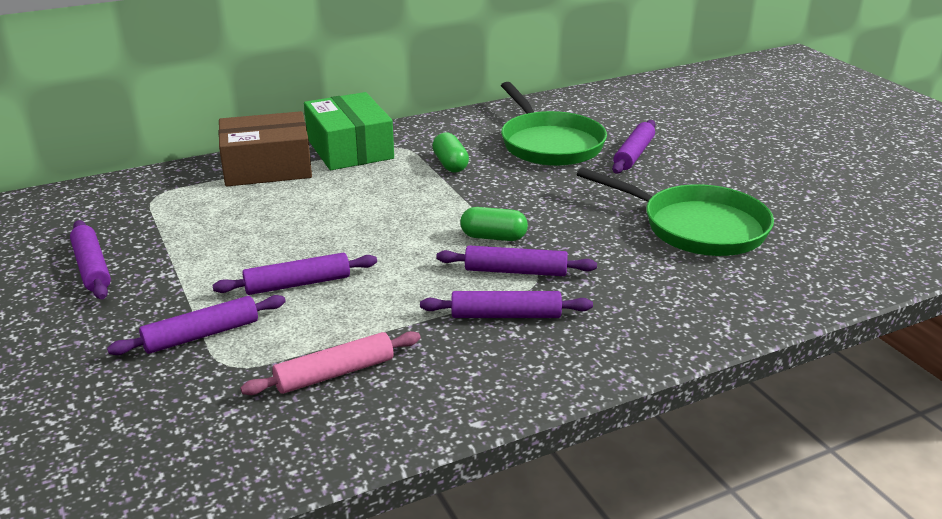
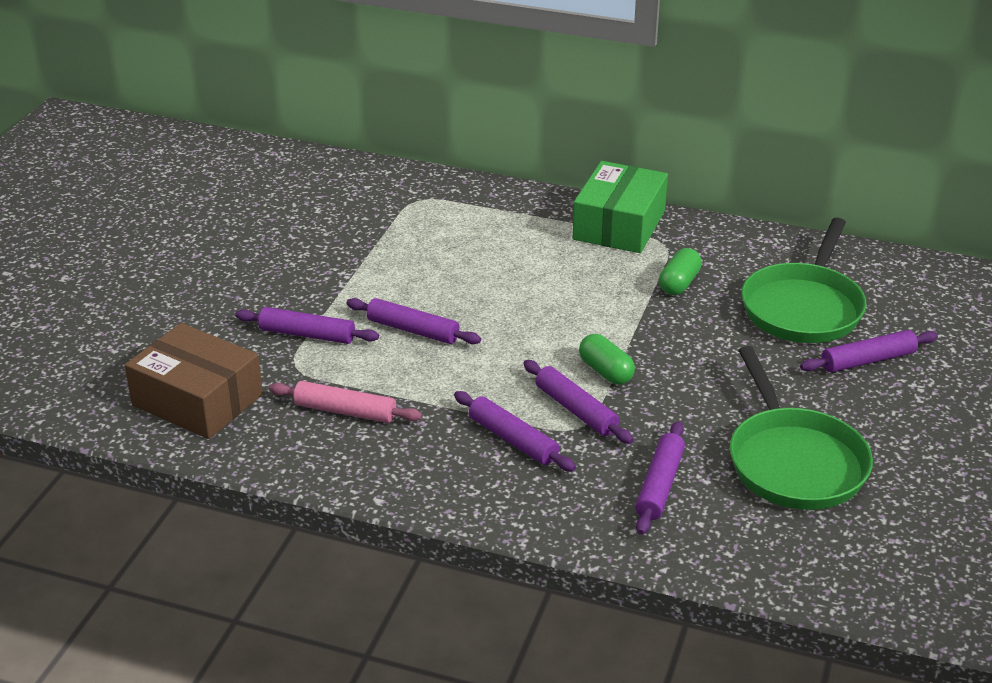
camera: 45 degrees right, 5 degrees up
purple rolling pin [70,220,111,299] -> purple rolling pin moved to [635,421,685,535]
brown box [218,111,312,186] -> brown box moved to [125,323,263,439]

